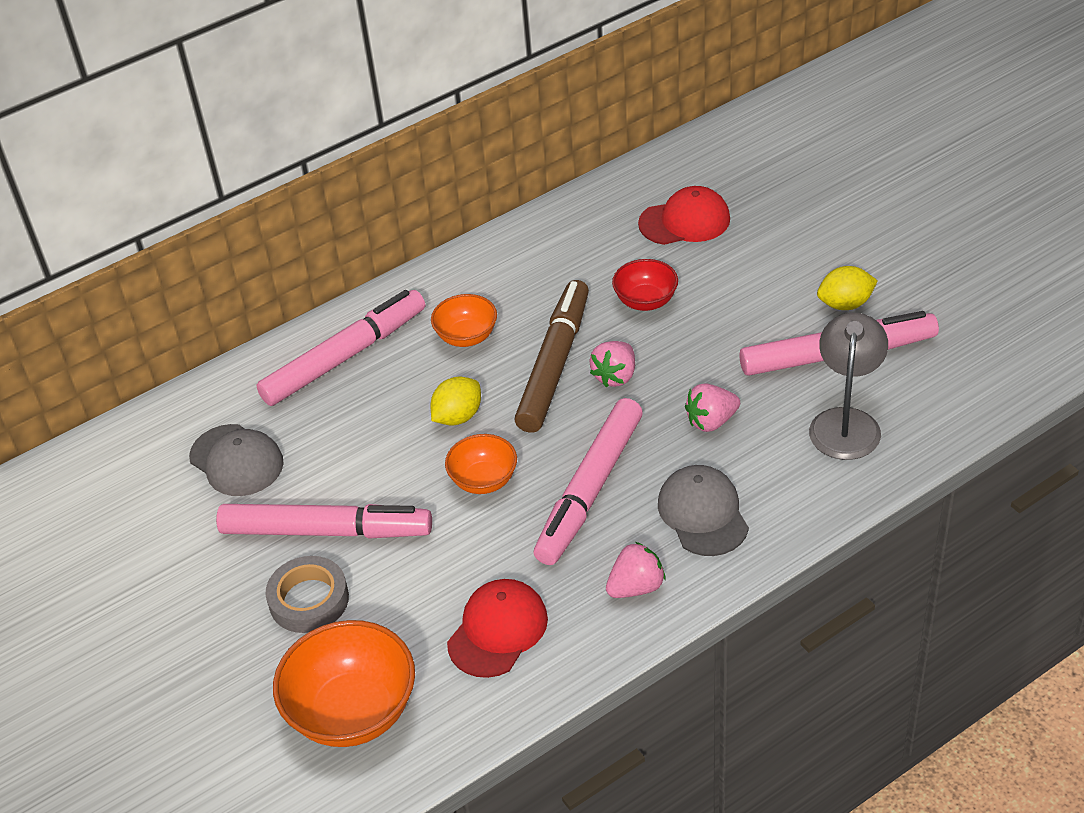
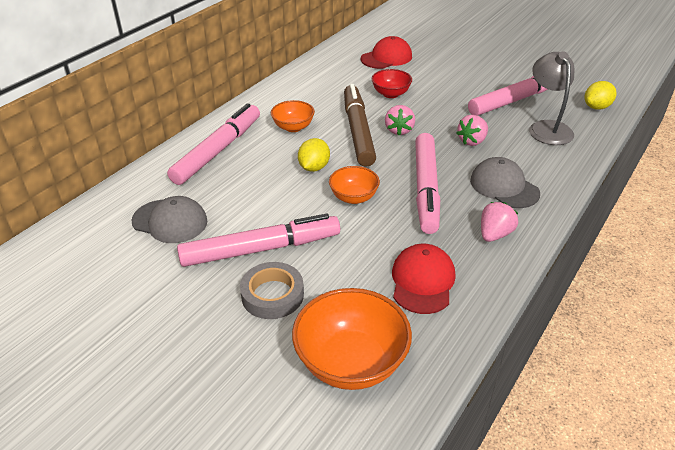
camera: 25 degrees left, 5 degrees down
yellow lemon [817,266,878,310] -> yellow lemon moved to [585,81,617,110]

